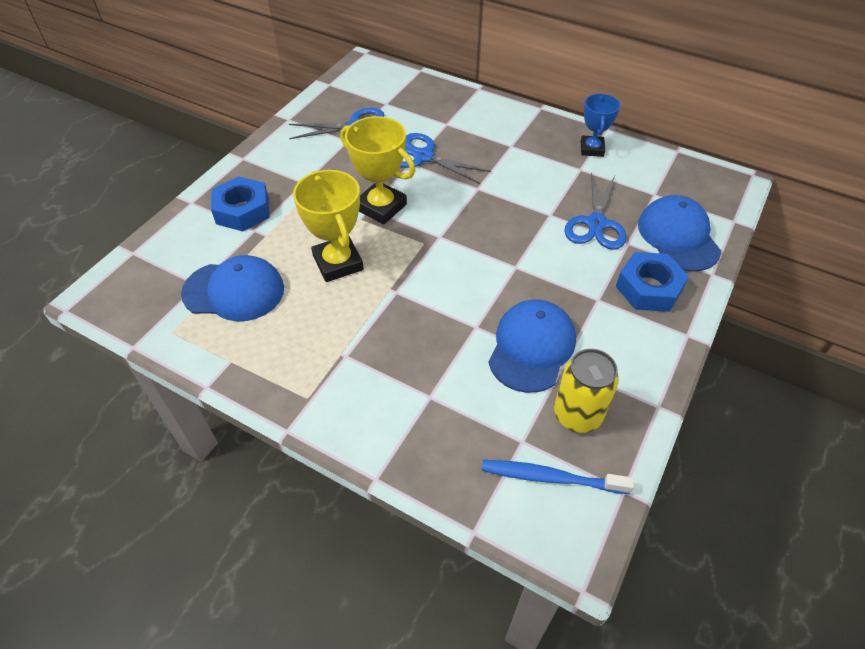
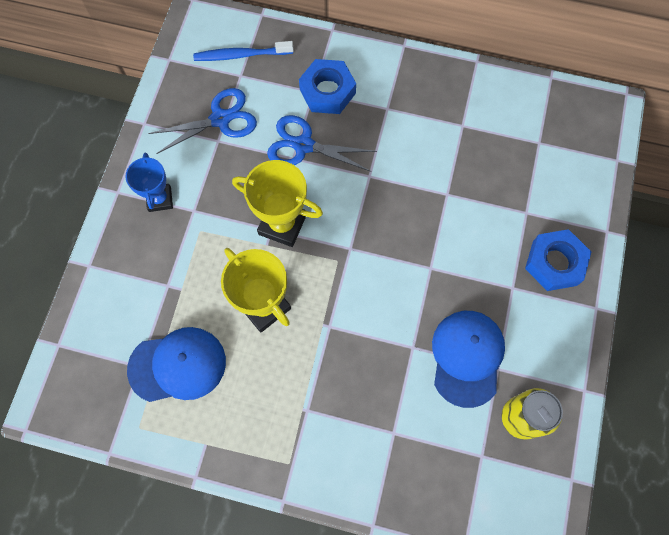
camera: 15 degrees left, 20 degrees up
blue nut [211,176,269,231] -> blue nut moved to [299,59,356,114]
blue toothbrush [482,460,634,494] -> blue toothbrush moved to [193,41,294,61]
blue scissors [564,172,627,250] -> none
blue trophy [581,94,620,157] -> blue trophy moved to [126,153,173,212]
blue cap [638,195,721,272] -> none

